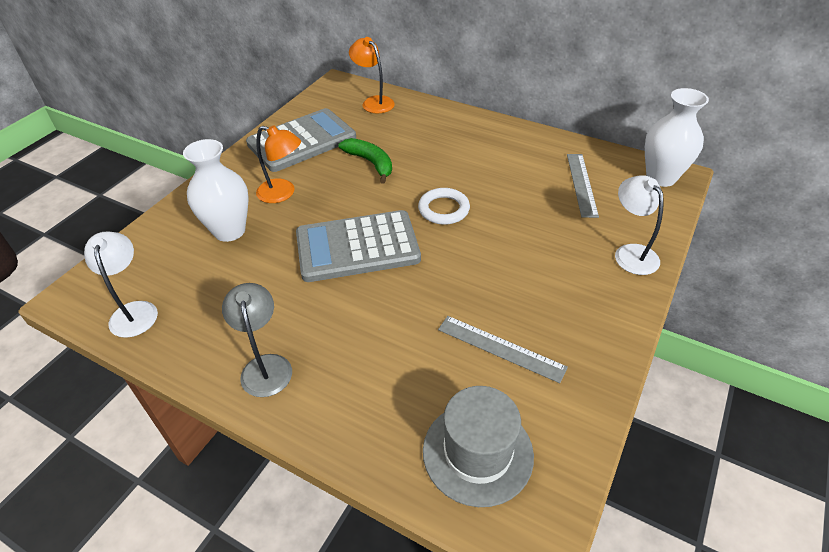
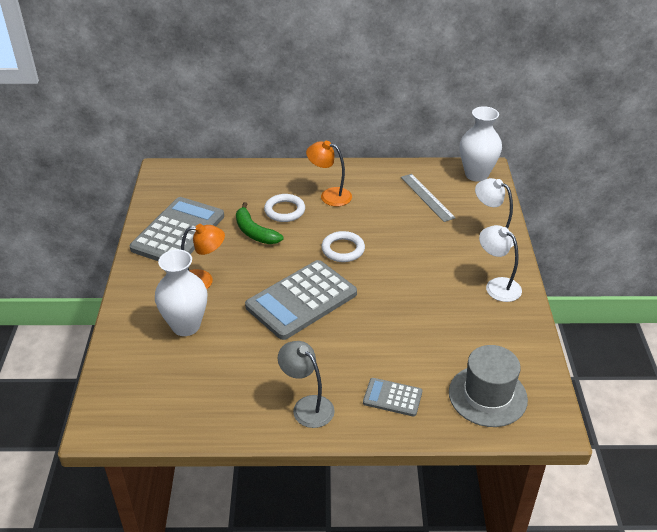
camera: 30 degrees left, 5 degrees down
white lamp [84,231,158,338] -> white lamp moved to [479,225,522,302]
green banana [338,138,392,184] -> green banana turned 150 degrees counterclockwise [236,202,283,244]
orange lamp [349,37,395,113] -> orange lamp moved to [306,141,352,207]
grey ruler [438,316,568,383] -> none
none -> white ring [264,194,305,222]
none -> grey calculator [363,378,422,417]

